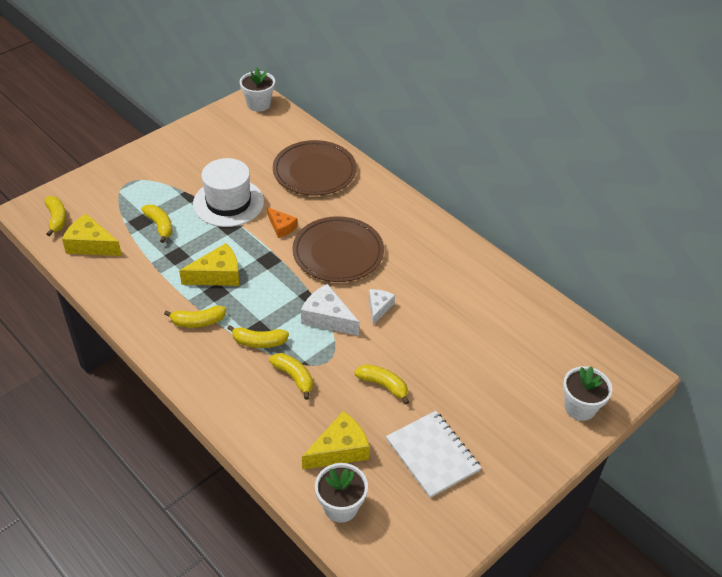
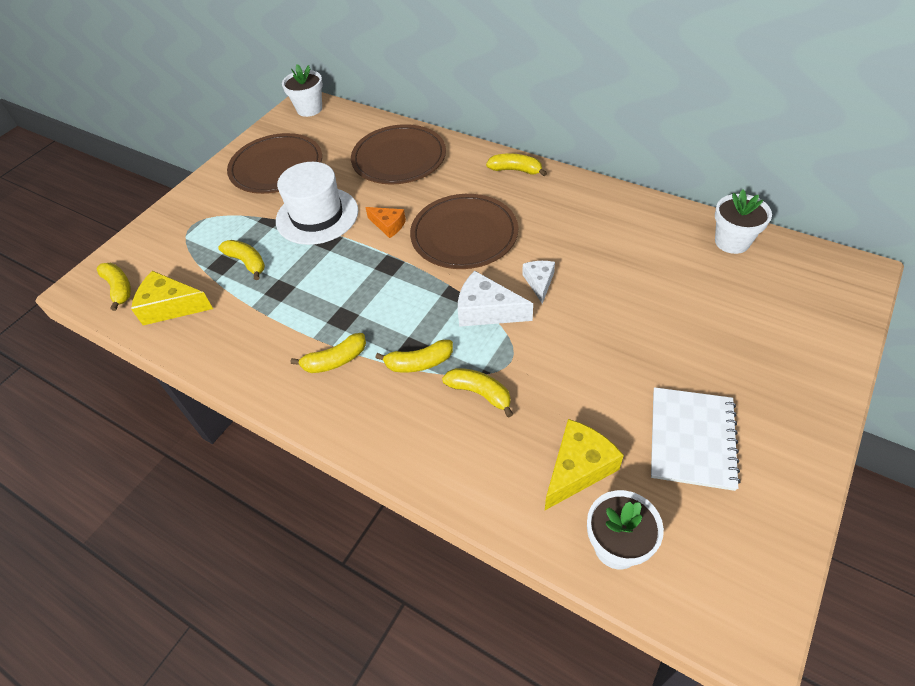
camera: 10 degrees left, 5 degrees up
yellow cheese [179,243,239,286] -> none
yellow banana [355,364,409,405] -> yellow banana moved to [486,153,547,176]
white notebook [386,411,481,498] -> white notebook turned 60 degrees clockwise [651,387,741,491]
white flower pot [563,366,612,421] -> white flower pot moved to [715,189,772,254]
none -> brown plate [227,133,322,194]

